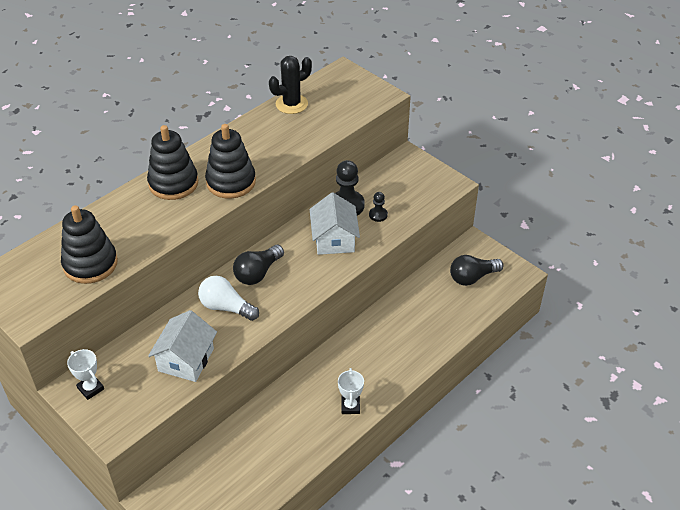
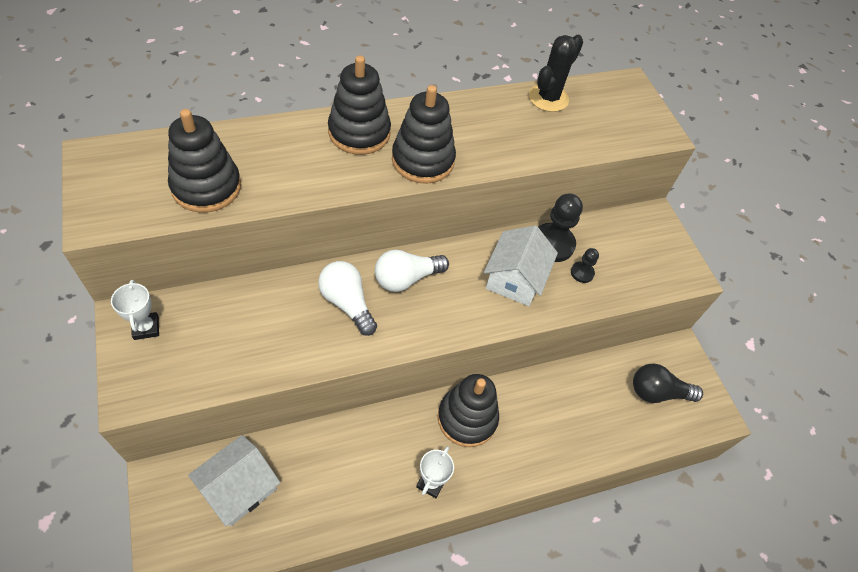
camera: 20 degrees right, 10 degrees up
white house [148,310,217,382] -> white house moved to [188,435,280,526]
black light bulb [233,245,284,285] -> white light bulb [375,249,449,292]
black cactus [269,56,312,114] -> black cactus turned 45 degrees counterclockwise [529,35,583,112]
none -> black stacking toy [438,374,499,447]

